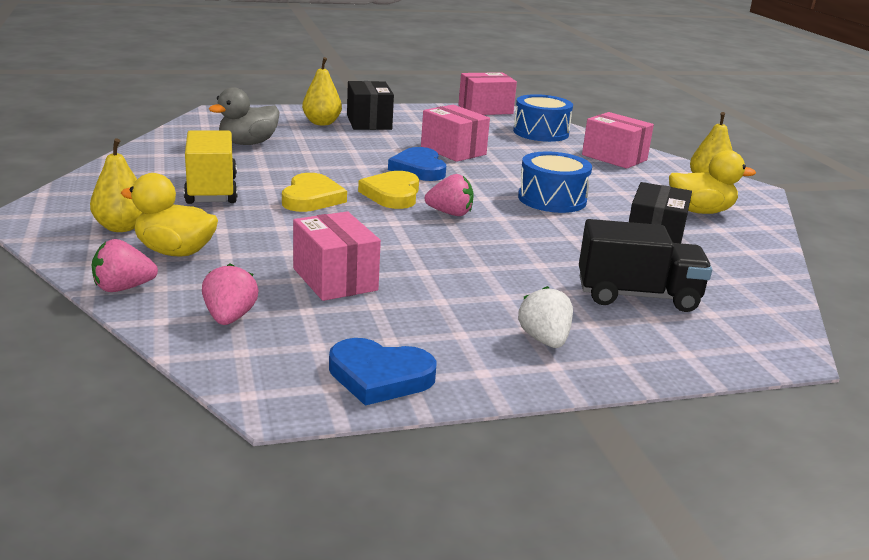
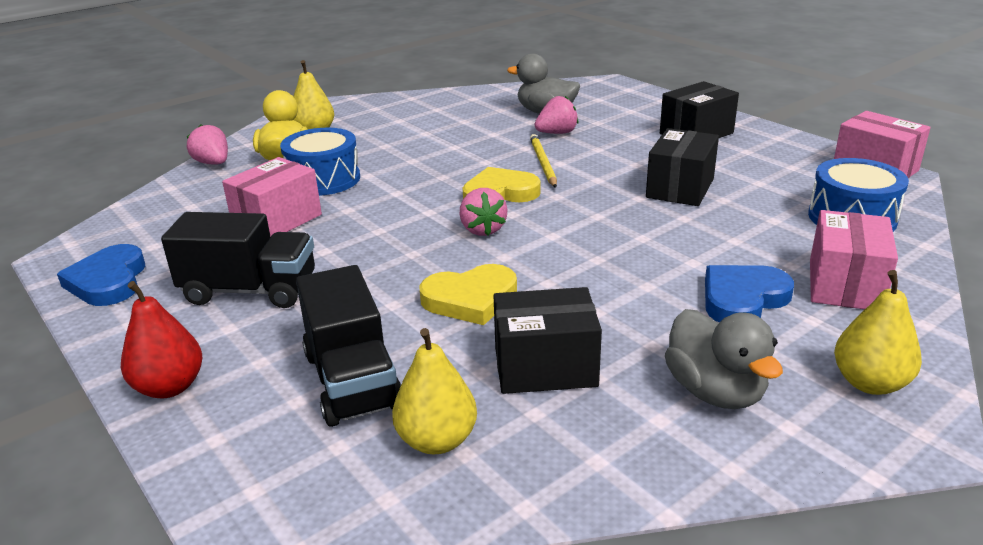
camera: 70 degrees right, 5 degrees up
yellow truck [184,130,238,204] -> none
pink strawberry [202,263,259,325] -> pink strawberry moved to [534,96,578,134]
yellow heart [282,173,347,212] -> yellow heart moved to [419,264,517,325]
yellow pear [302,57,342,125] -> yellow pear moved to [392,328,477,454]
blue heart [388,147,446,181] -> blue heart moved to [705,265,794,323]
pink box [421,105,490,162] -> black box [646,128,719,206]
blue drum [518,151,592,213] -> blue drum moved to [280,128,360,196]
white strawberry [518,286,573,348] -> none
yellow duck [669,150,756,214] -> grey duck [665,309,783,409]
none -> red pear [121,281,202,398]
none -> black truck [161,212,315,308]
none -> yellow pencil [530,134,557,188]

